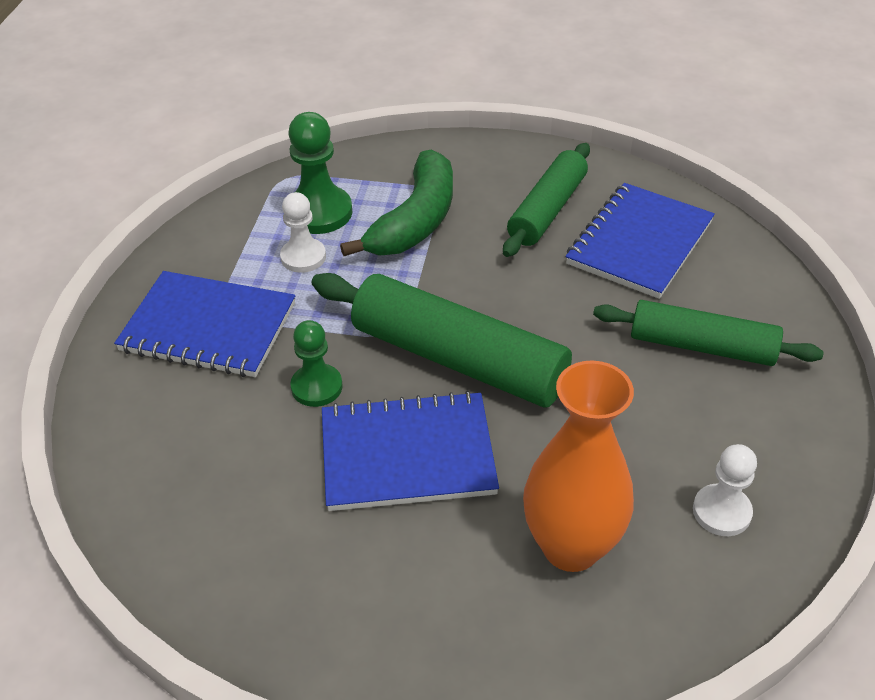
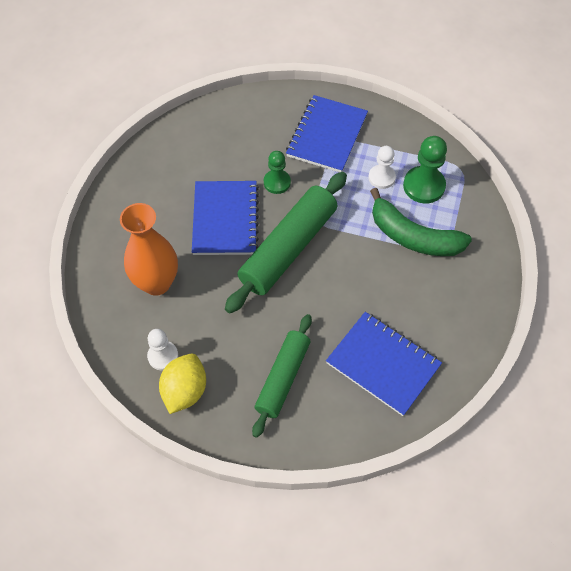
camera: 95 degrees right, 15 degrees up
green rolling pin [503,143,590,257] -> none
none -> yellow lemon [159,354,206,414]

